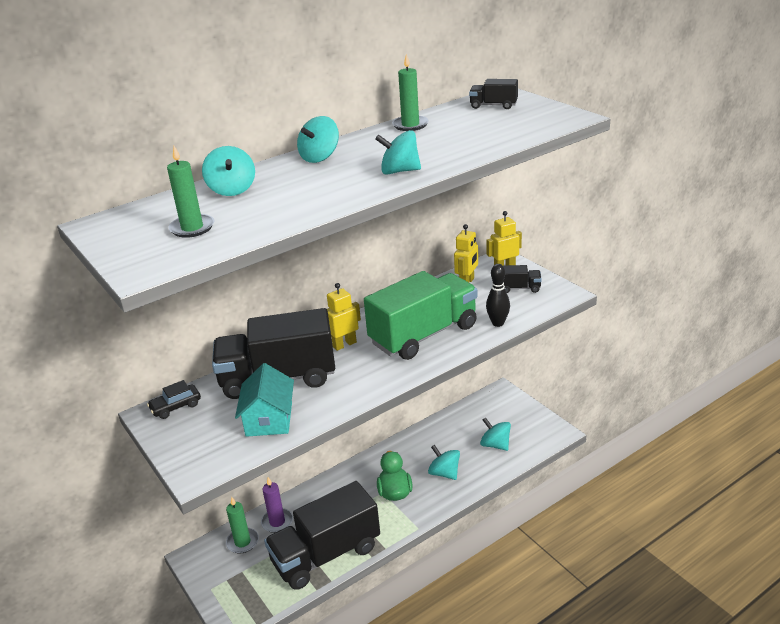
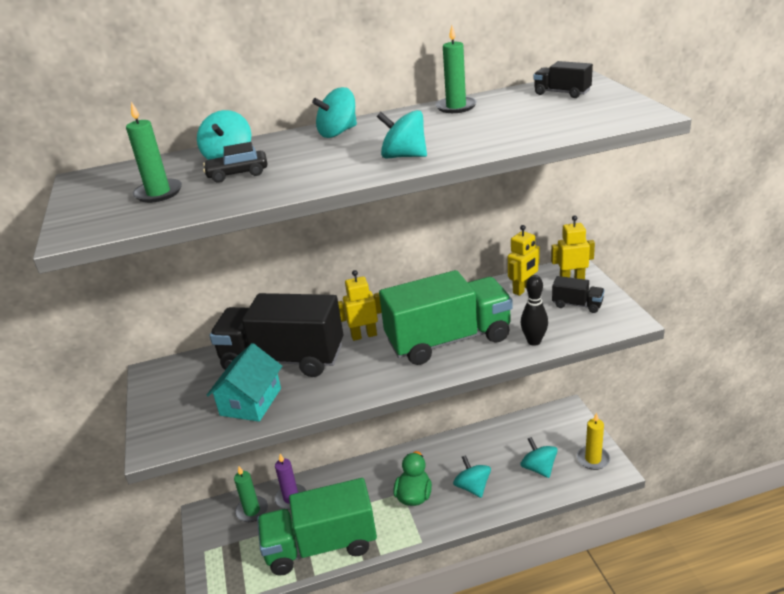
camera: 20 degrees right, 0 degrees up
black car [147,380,201,419] -> black car moved to [203,142,267,183]
black truck [264,481,380,590] -> green truck [257,478,377,575]
none -> yellow candle [577,412,610,470]

